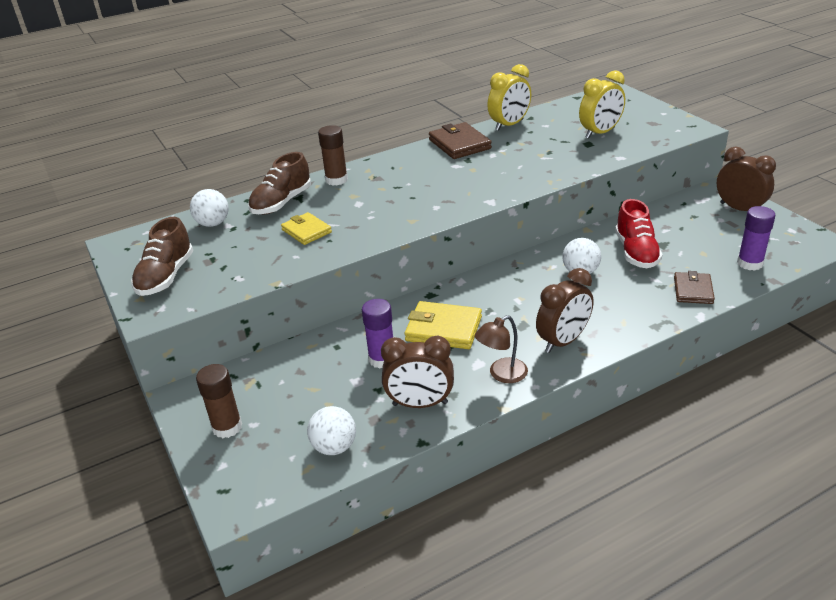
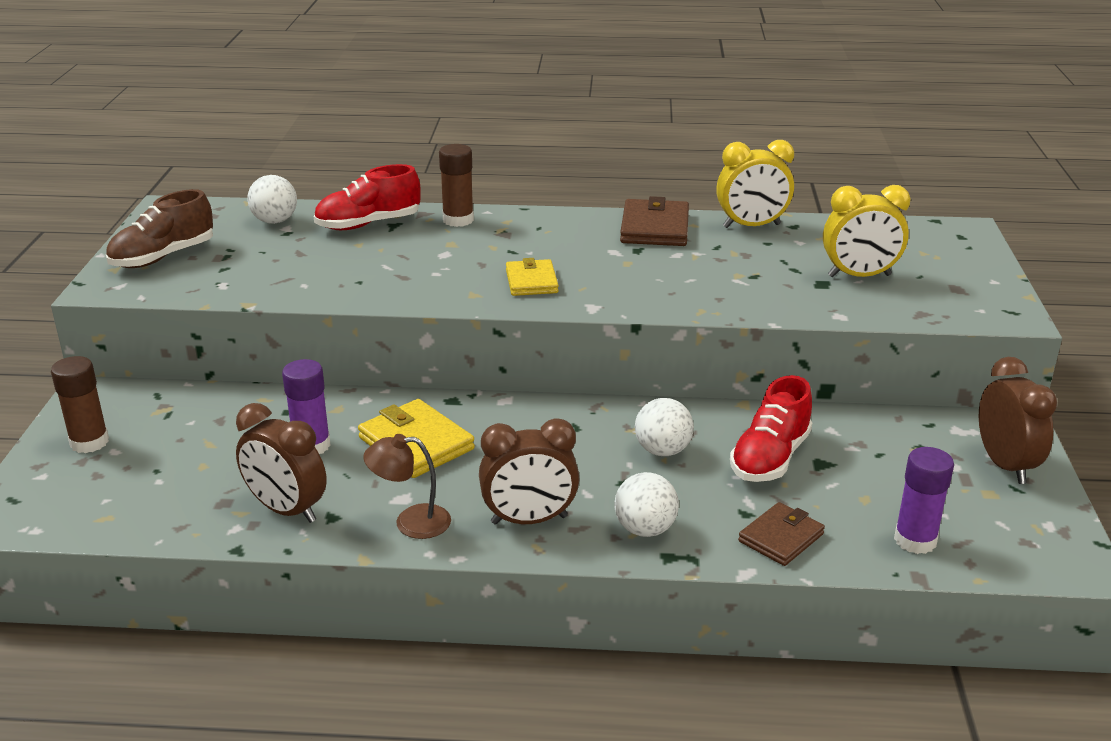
camera: 30 degrees right, 5 degrees down
brown shoe [248,152,311,214] -> red shoe [314,164,421,230]
yellow wallet [281,212,332,245] -> yellow wallet moved to [506,258,559,296]
white ball [307,406,356,455] -> white ball moved to [614,472,679,537]

